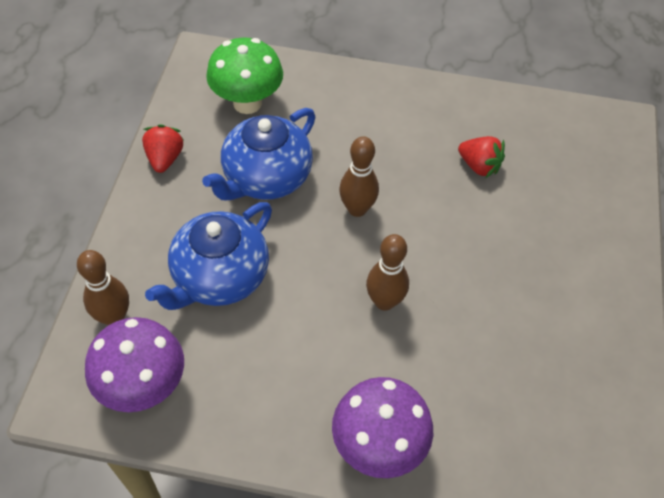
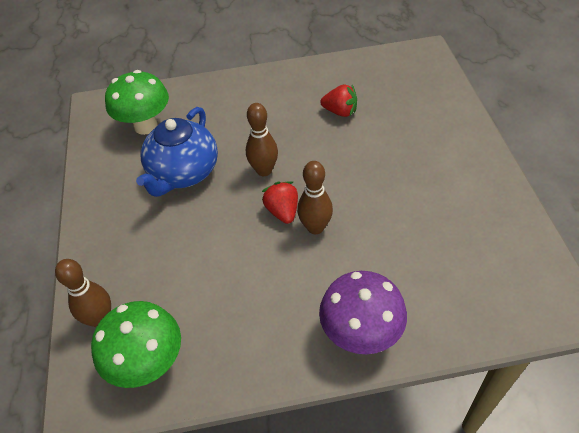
camera: 15 degrees left, 5 degrees down
purple mushroom [85,317,184,412] -> green mushroom [91,301,181,388]
red strawberry [142,124,184,173] -> red strawberry moved to [262,181,298,224]
blue teapot [145,202,272,310] -> none

